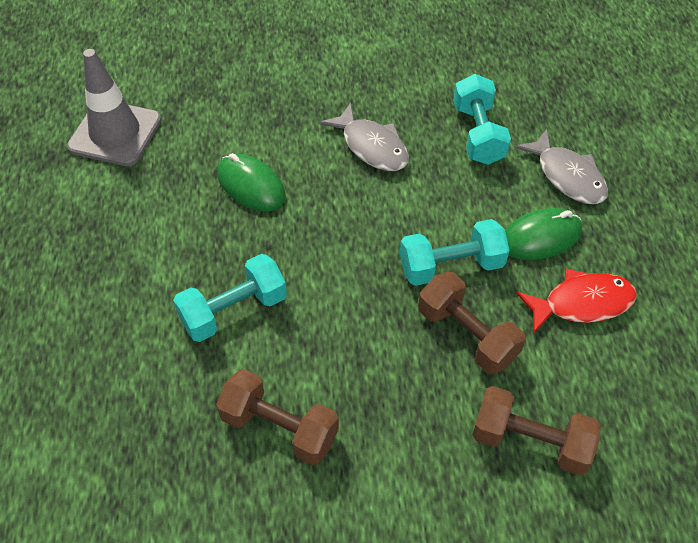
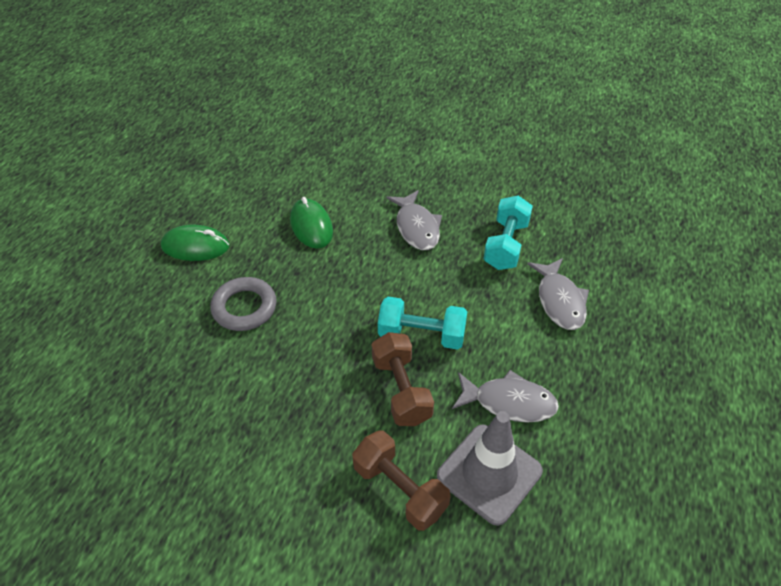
camera: 25 degrees right, 5 degrees down
grey traffic cone [67,49,161,166] -> grey traffic cone moved to [437,411,543,526]
turquoise dumbbell [173,254,287,342] -> grey ring [210,277,277,331]
brown dumbbell [216,369,339,465] -> none
green mouse [505,208,582,260] -> green mouse moved to [161,225,229,261]
red fish [516,269,637,334] -> grey fish [452,370,559,423]

